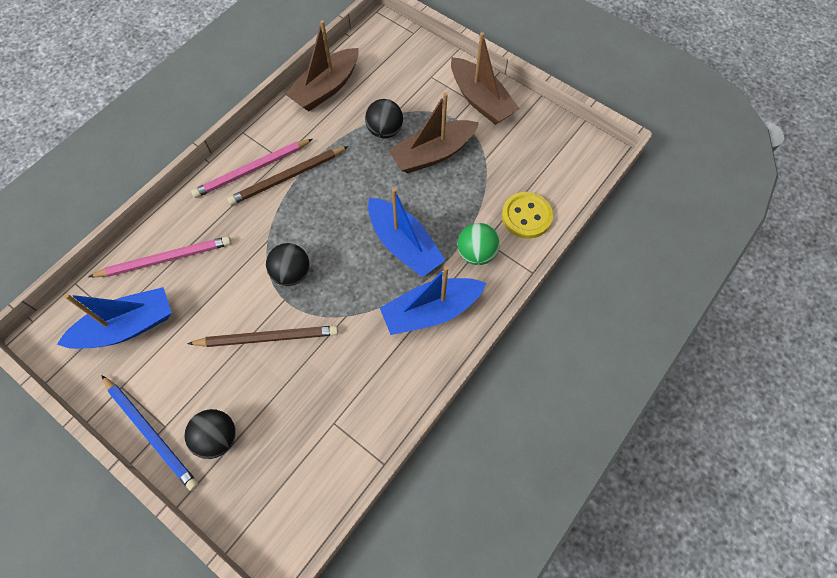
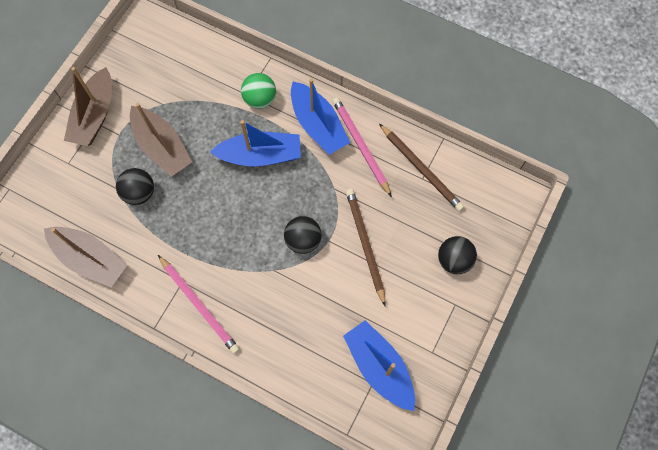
camera: 100 degrees left, 5 degrees up
pink pencil [89,236,231,277] -> pink pencil moved to [332,97,392,197]
blue pencil [101,375,199,491] -> none
brown pencil [227,146,348,205] -> brown pencil moved to [379,124,464,211]
blue boat [368,188,445,277] -> blue boat turned 45 degrees clockwise [210,120,301,166]
brown boat [451,32,519,125] -> brown boat turned 150 degrees clockwise [64,67,112,146]
yellow button [502,192,553,238] -> none

